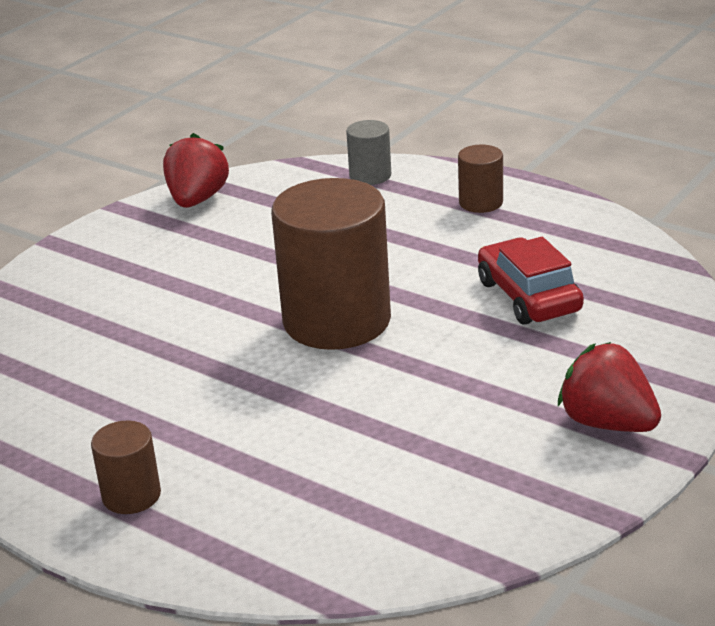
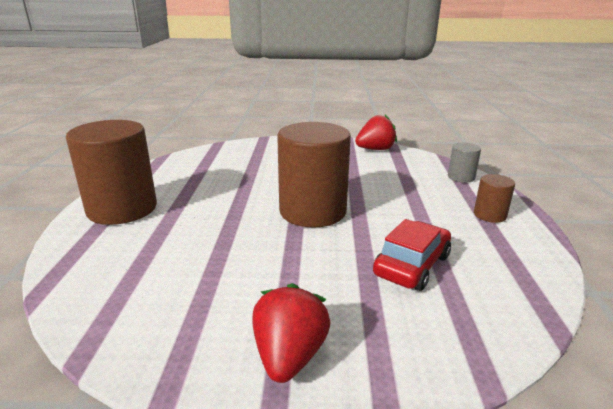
camera: 55 degrees right, 5 degrees down
brown cylinder [91,421,161,514] -> brown cylinder [66,120,157,225], size x2.16

